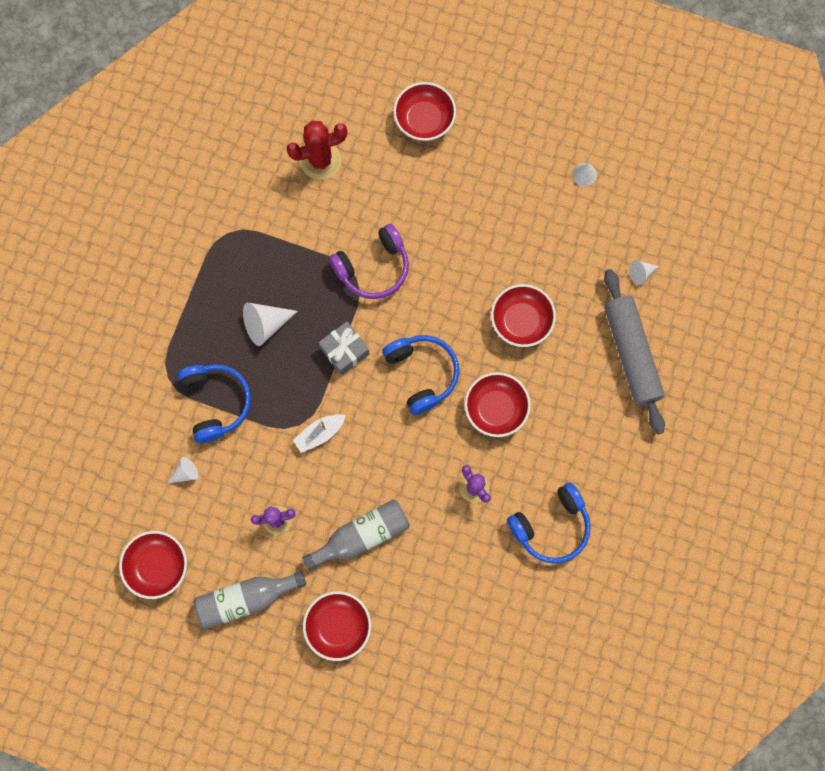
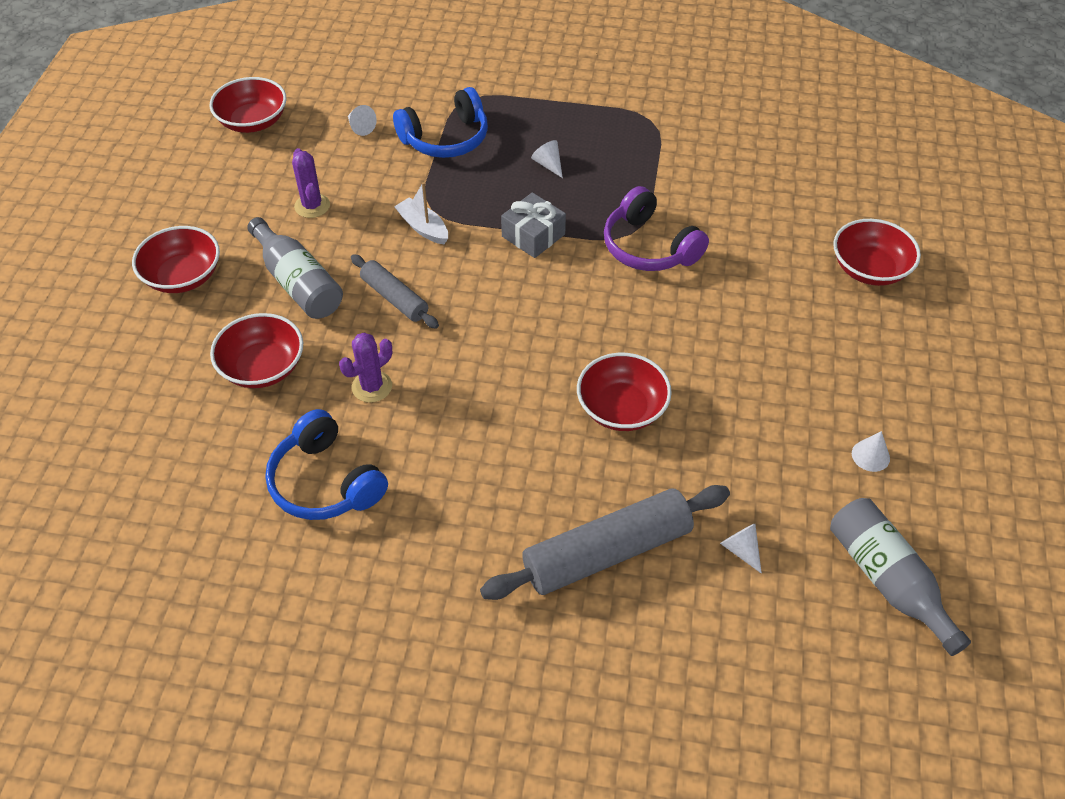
camera: 80 degrees right, 25 degrees down
grey bottle [193,571,306,629] -> grey bottle moved to [830,498,971,656]
white cone [243,303,298,346] -> white cone [531,140,563,178], size x0.57
red cactus [286,121,347,180] -> none
blue headphones [382,335,459,415] -> none
red bowl [464,372,531,437] -> red bowl moved to [210,313,303,388]
none -> grey rolling pin [351,254,439,329]

